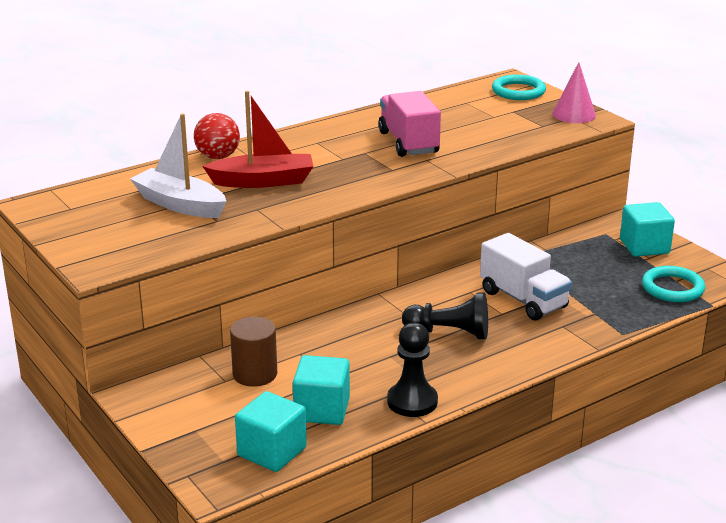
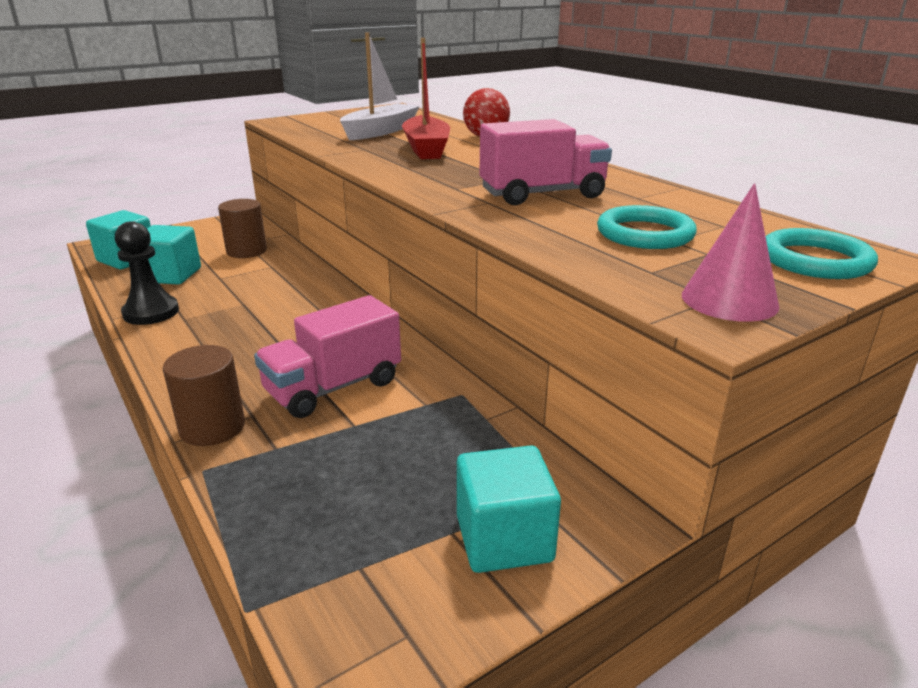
camera: 90 degrees right, 0 degrees up
black pawn [402,292,488,340] -> none
white truck [480,233,572,321] -> pink truck [254,295,401,418]
turquoise ring [642,266,705,302] -> turquoise ring moved to [597,205,697,249]
none -> brown cylinder [163,345,245,446]

